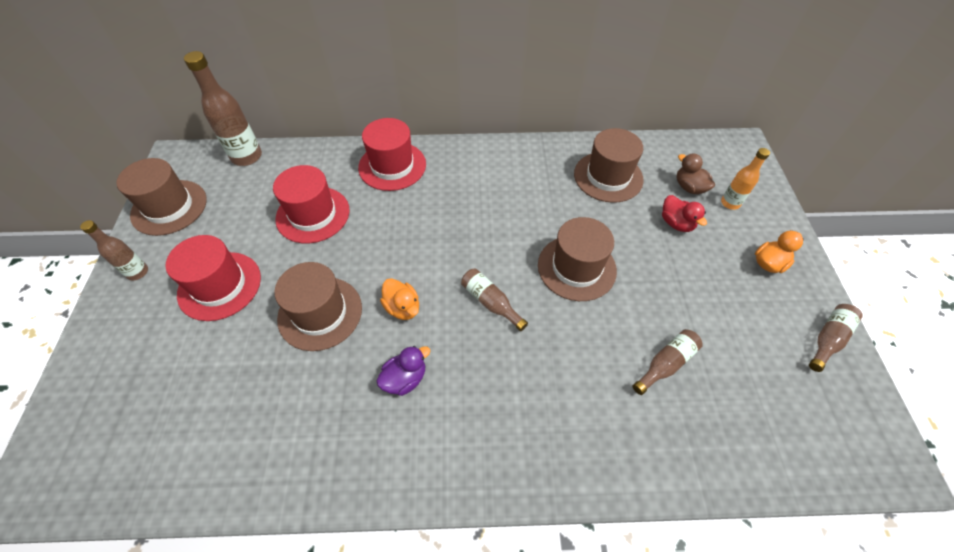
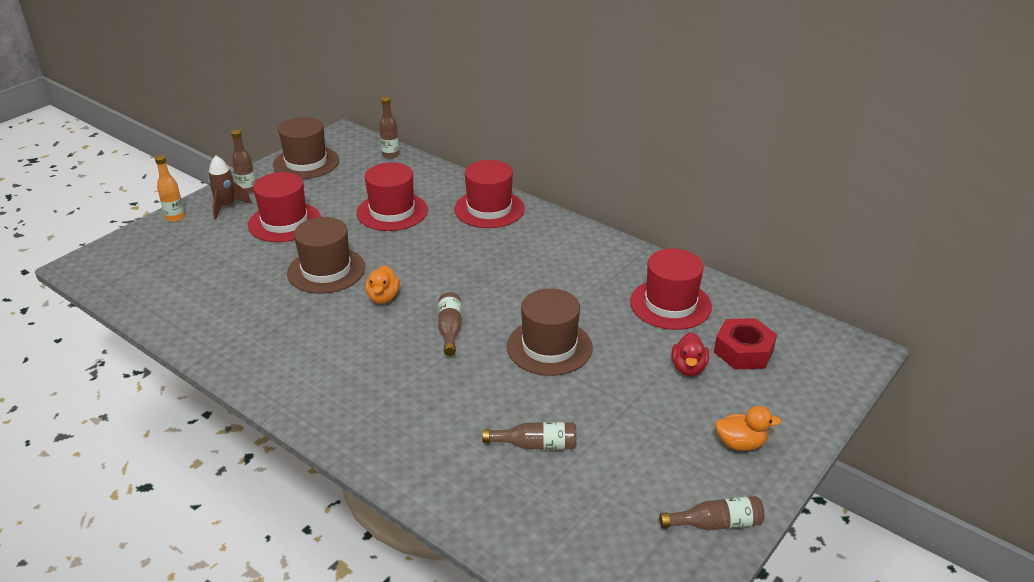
camera: 40 degrees right, 20 degrees down
brown bottle [184,51,262,166] -> brown bottle [379,97,399,159], size x0.59
purple duck [376,346,430,396] -> none
brown hat [574,128,644,203] -> red hat [630,249,712,330]
brown duck [676,154,715,194] -> red nut [714,318,777,369]
orange bottle [721,148,770,210] -> orange bottle moved to [155,155,185,222]
none -> brown rocket [208,156,252,220]

